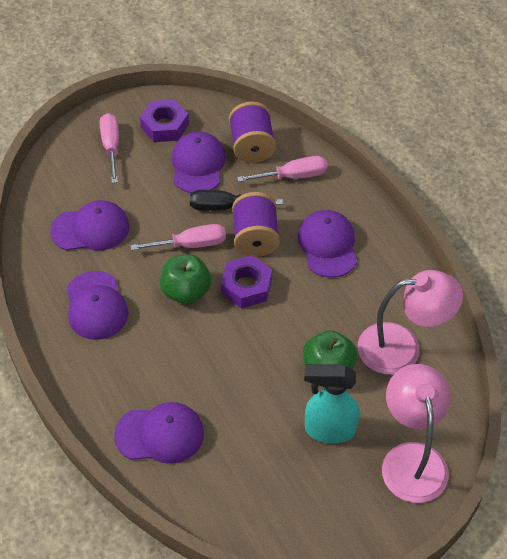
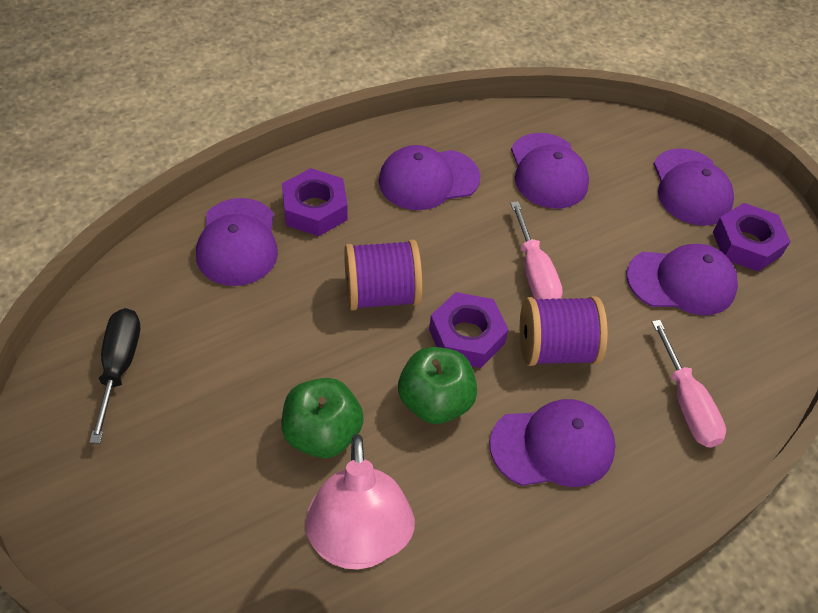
camera: 85 degrees right, 0 degrees up
pink screwdriver [100,113,119,183] -> purple cap [654,148,734,226]
green apple [160,254,211,304] -> green apple moved to [398,347,477,424]
black screwdriver [190,190,283,211] -> black screwdriver moved to [89,308,140,443]
purple spool [229,102,276,163] -> purple spool moved to [344,240,422,311]
turquoise spray bottle [304,364,360,443] -> none
pink lamp [382,364,451,503] -> none
none -> purple nut [282,168,348,236]

